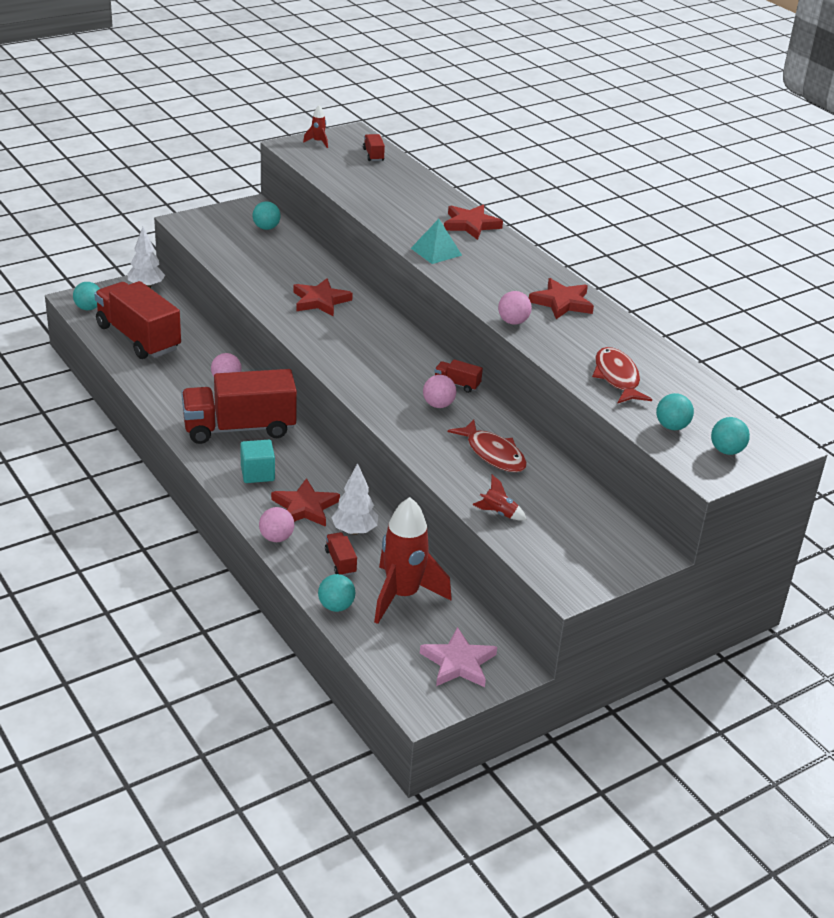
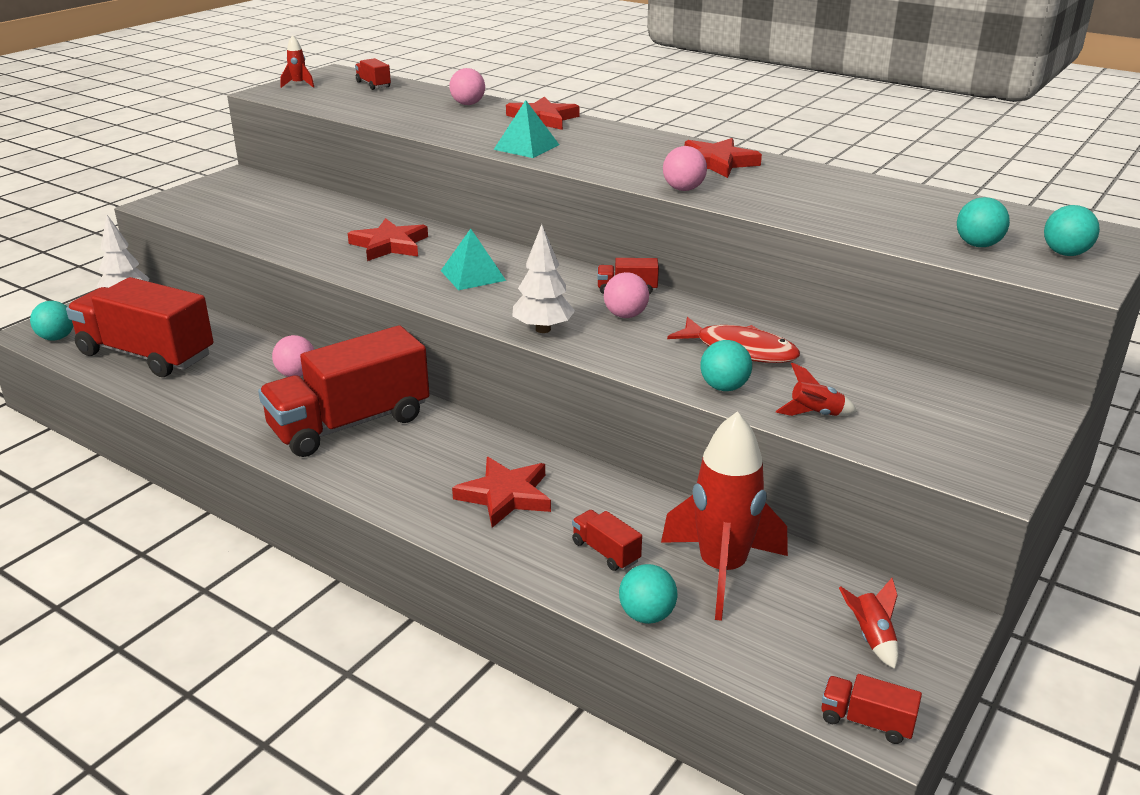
camera: 20 degrees left, 5 degrees down
turquoise cube [240,440,275,483] -> none
turquoise ball [253,201,281,230] -> turquoise ball moved to [701,340,752,391]
pink ball [259,507,294,542] -> pink ball moved to [450,68,485,105]
white tree [331,463,378,535] -> white tree moved to [513,224,575,333]
pink star [420,627,497,687] -> red rocket [839,578,898,669]
red fish [592,347,652,404] -> none
none -> turquoise pyramid [441,229,506,290]
none -> red truck [821,674,922,744]

